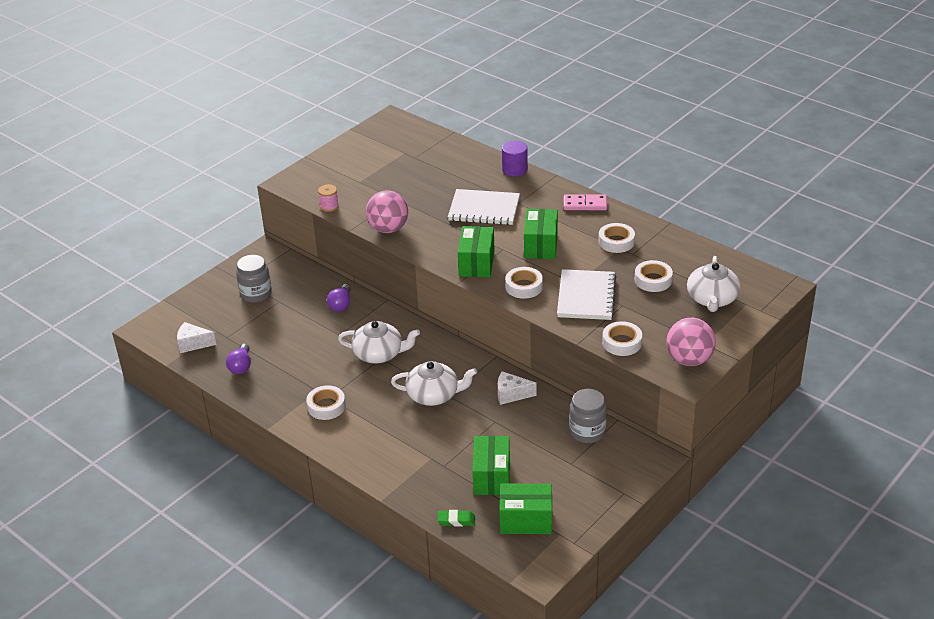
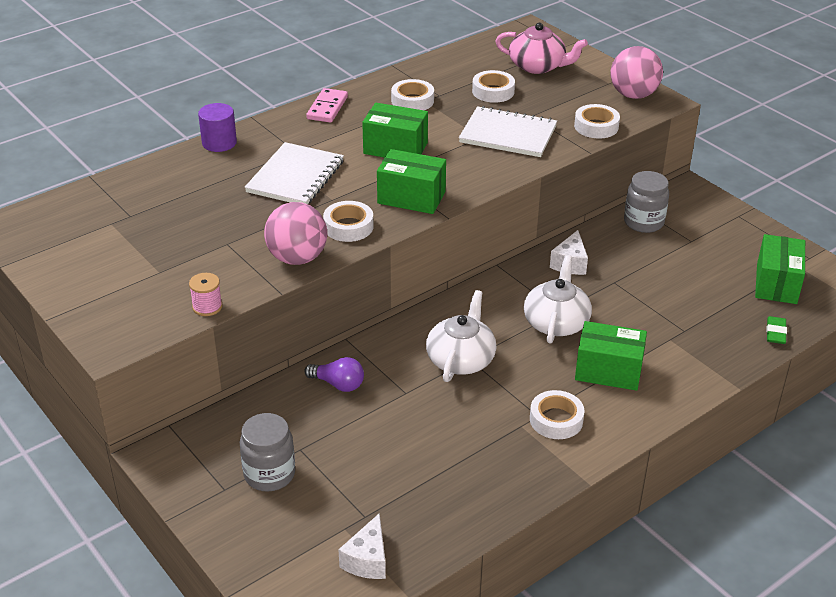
camera: 80 degrees left, 0 degrees up
purple light bulb [226,343,251,374] -> none
green box [473,436,510,495] -> green box moved to [575,321,647,391]
white tape [505,267,543,299] -> white tape moved to [323,201,373,242]
white teapot [687,256,740,312] -> pink teapot [495,23,588,74]

